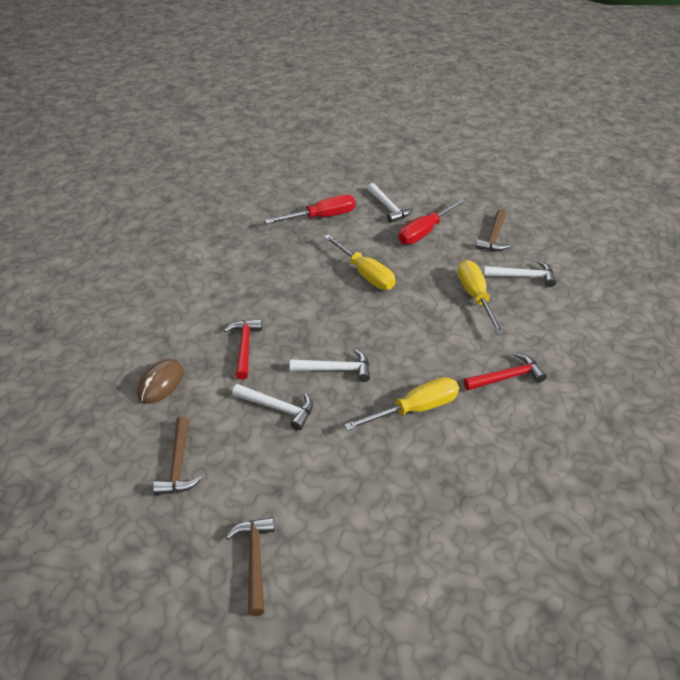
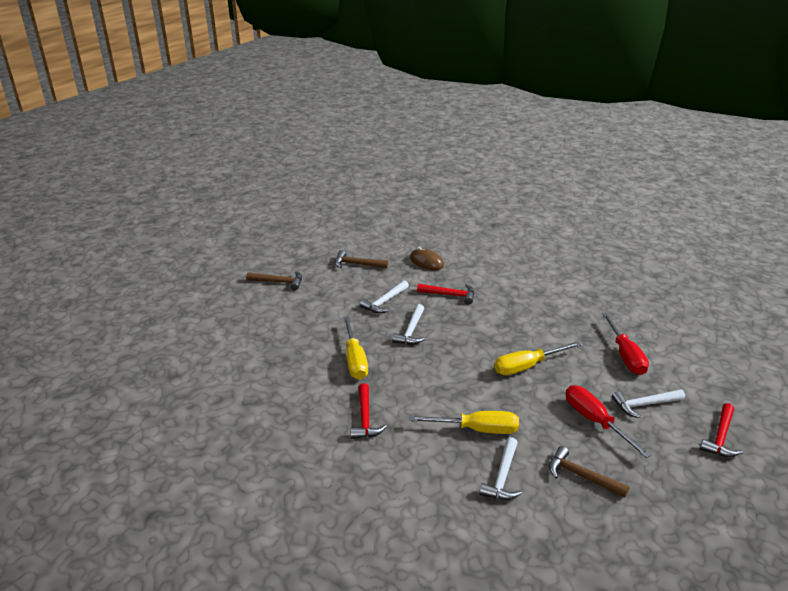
camera: 105 degrees right, 10 degrees down
none -> red hammer [700,403,742,457]

